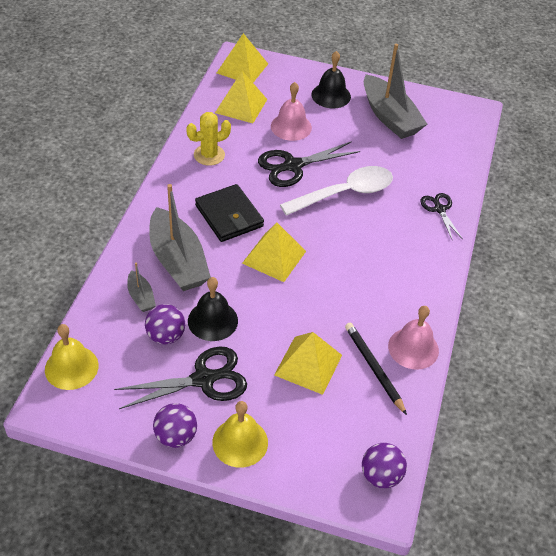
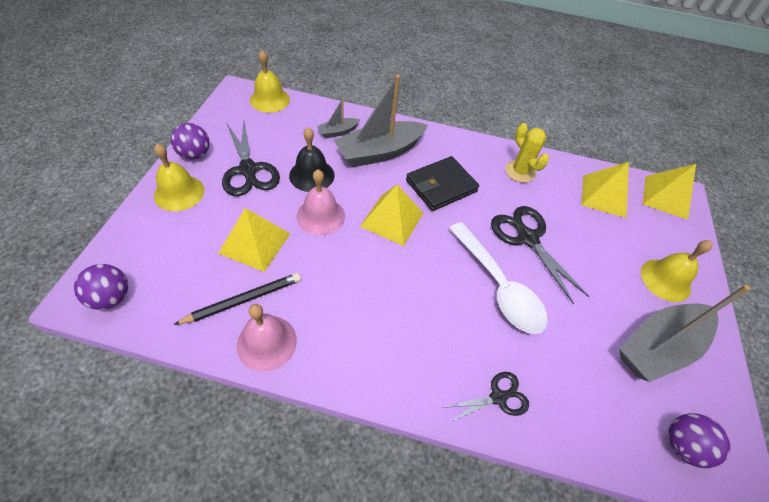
camera: 85 degrees right, 5 degrees up
purple ball [145,304,185,345] -> purple ball moved to [668,413,730,468]
pink bell [271,82,312,141] -> pink bell moved to [297,169,345,235]
black bell [311,51,351,108] -> yellow bell [641,240,712,302]

